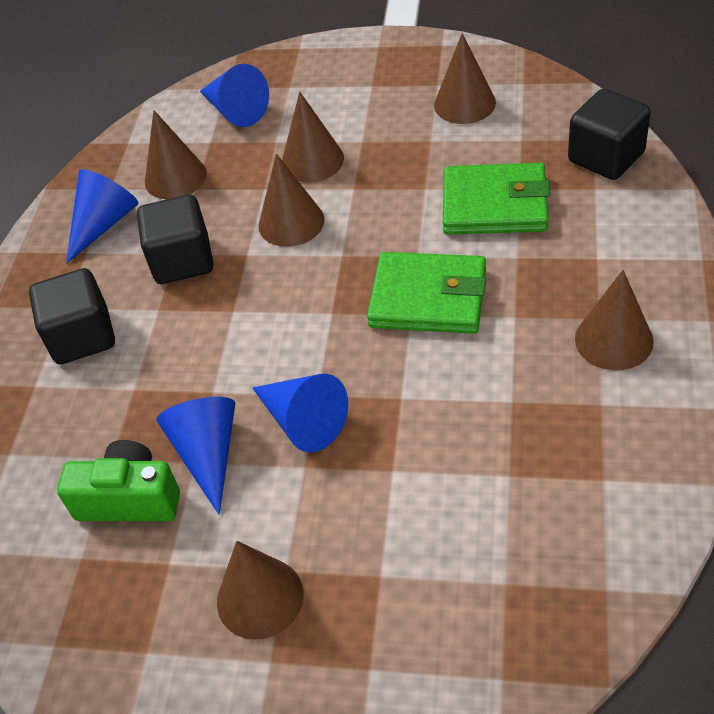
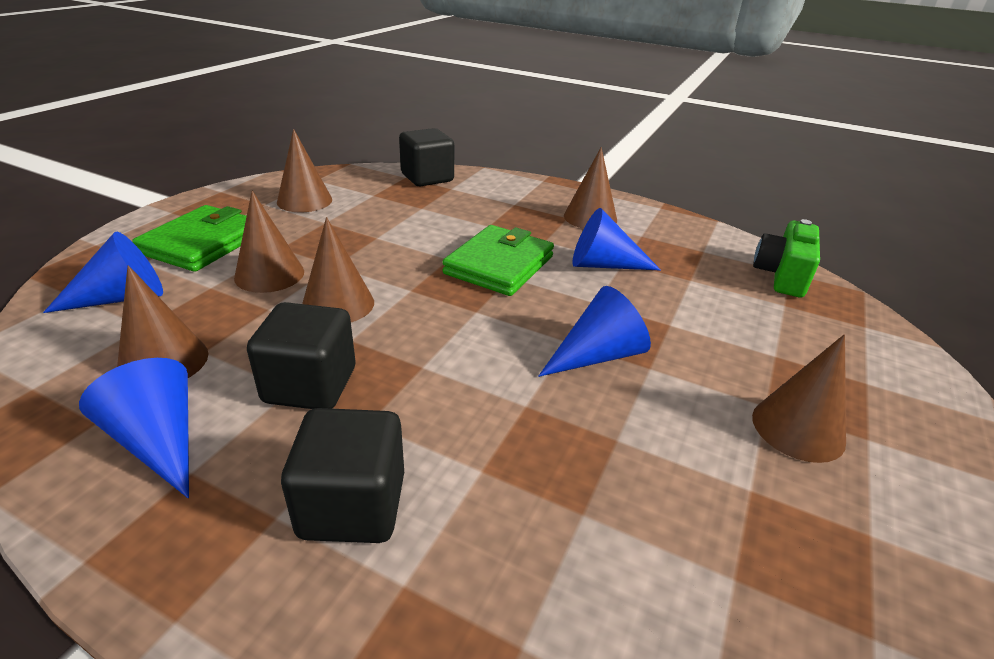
camera: 80 degrees left, 15 degrees down
green camera [57,440,180,521] -> green camera moved to [753,219,820,297]
blue cone [156,397,235,515] -> blue cone moved to [572,208,661,271]
green wallet [443,163,550,234] -> green wallet moved to [132,205,247,272]

